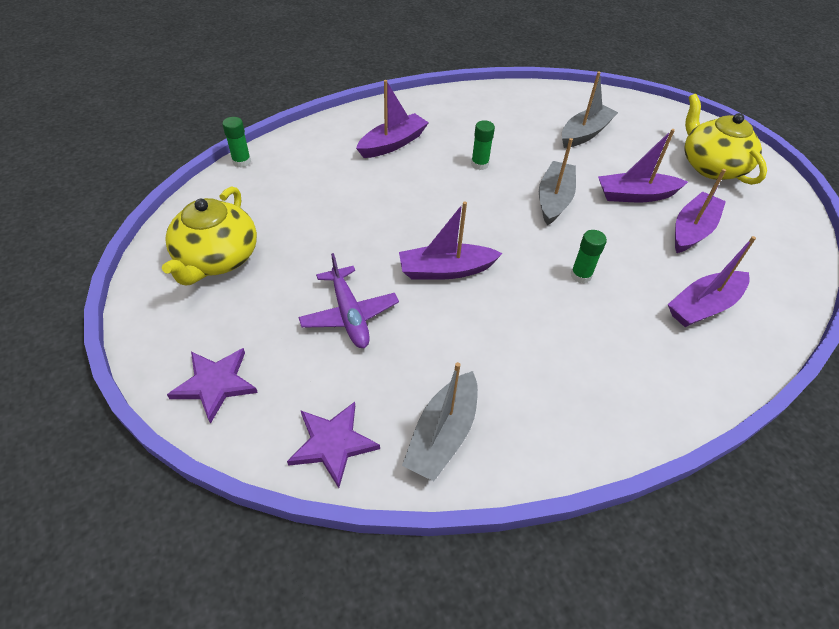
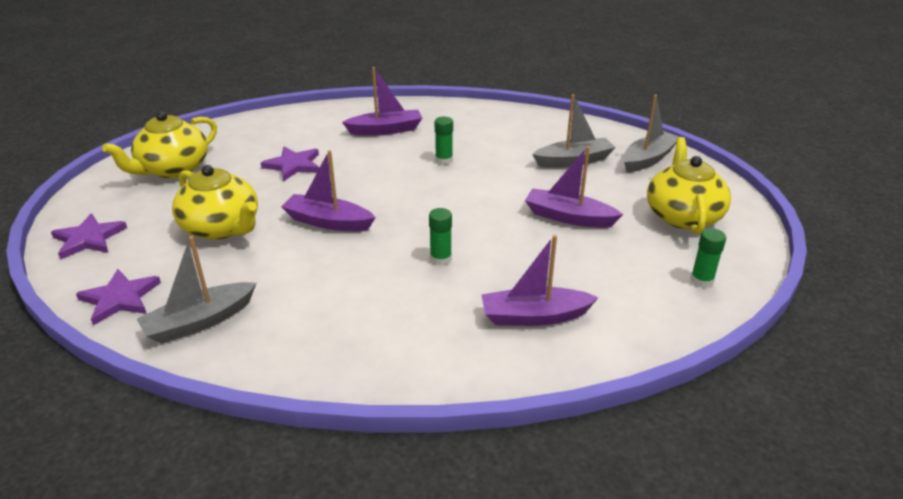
camera: 30 degrees right, 15 degrees down
green glue stick [222,117,251,168] -> green glue stick moved to [690,228,726,288]
purple plane [298,253,399,348] -> yellow teapot [172,165,258,240]
grey boat [539,138,576,225] -> grey boat moved to [623,95,679,173]
purple boat [675,169,726,253] -> none
none -> purple star [261,147,319,181]

